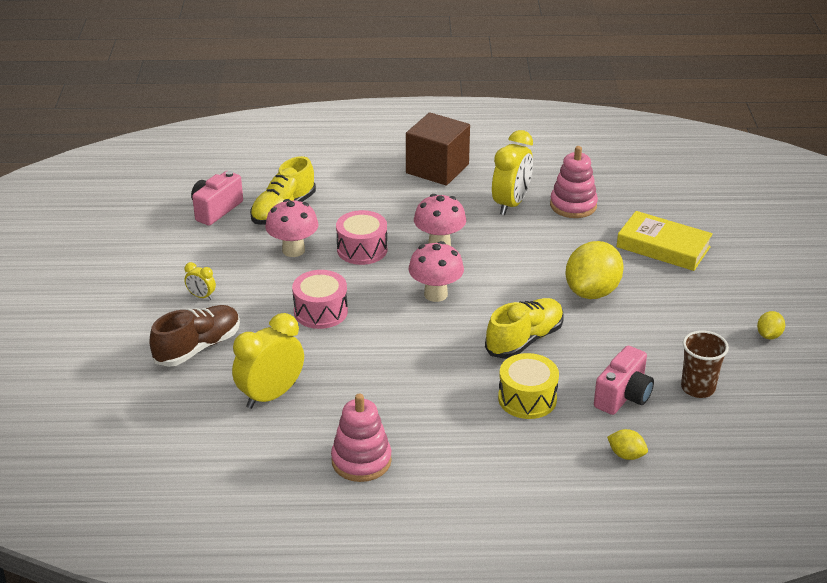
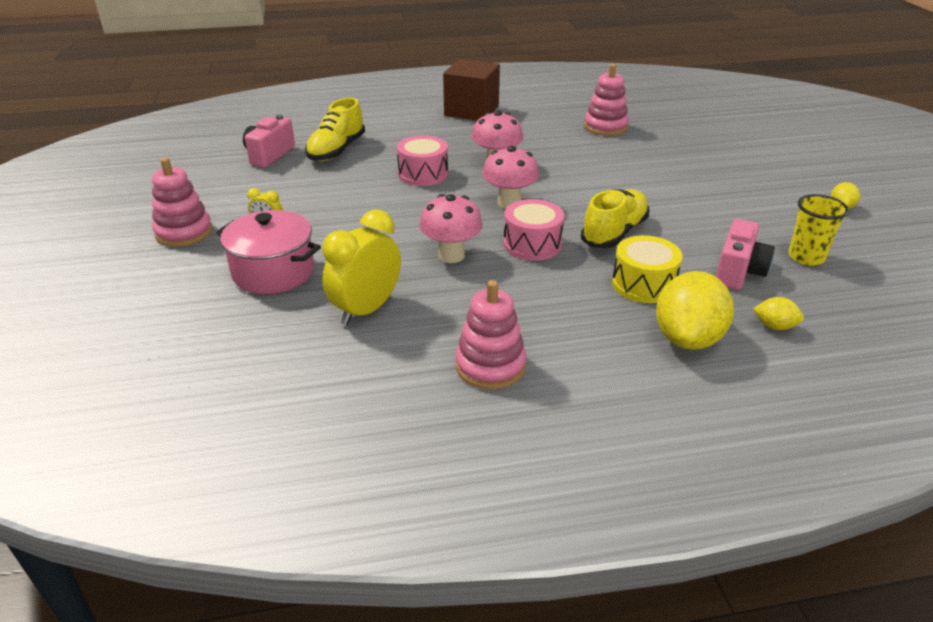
camera: 10 degrees left, 0 degrees up
brown shoe [150,305,240,367] -> pink pot [216,210,321,294]
pink mushroom [265,199,319,257] -> pink mushroom moved to [419,194,483,263]
pink drum [292,270,348,329] -> pink drum moved to [503,199,564,261]
yellow clock [492,130,533,215] -> none
yellow lemon [566,241,624,299] -> yellow lemon moved to [656,271,734,350]
yellow book [616,211,713,271] -> none
brown cup [681,330,729,398] -> yellow cup [788,194,849,266]
none -> pink stacking toy [152,158,212,247]

